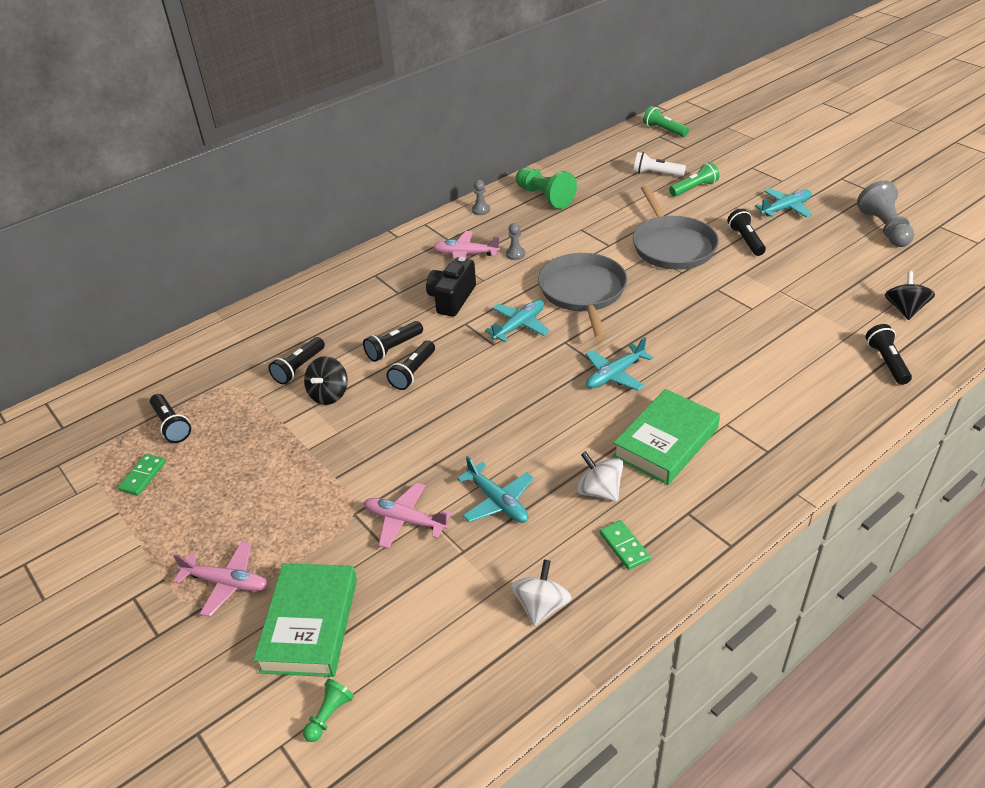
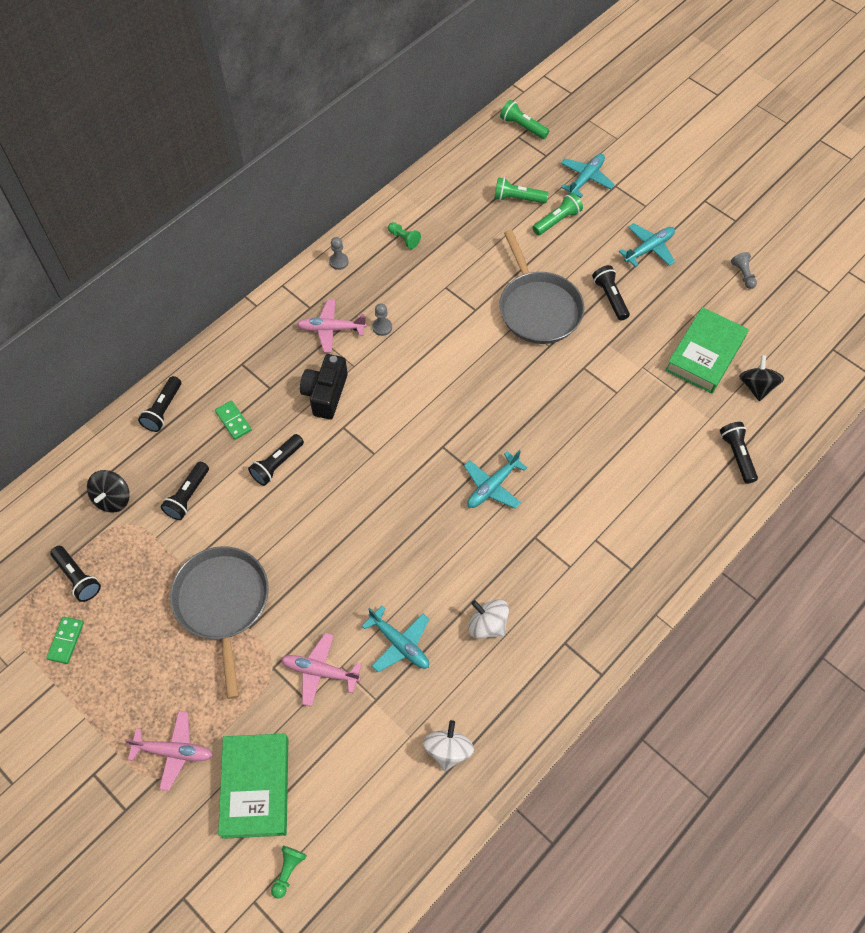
camera: 10 degrees left, 20 degrees up
black spinning top [304,356,348,405] -> black spinning top moved to [87,470,130,513]
black flashlight [386,340,435,390] -> black flashlight moved to [138,376,181,432]
turquoise plane [485,300,549,342] -> turquoise plane moved to [561,154,615,198]
green pawn [516,167,577,209] -> green pawn [388,222,421,249], size x0.50
grey pan [538,253,627,340] -> grey pan moved to [170,546,269,699]
green domino [600,520,651,570] -> green domino moved to [215,400,252,440]
green book [613,389,720,485] -> green book moved to [665,307,749,394]
white flashlight [634,152,686,176] -> green flashlight [494,177,549,204]
grey pawn [857,180,914,247] -> grey pawn [731,252,757,289], size x0.50

